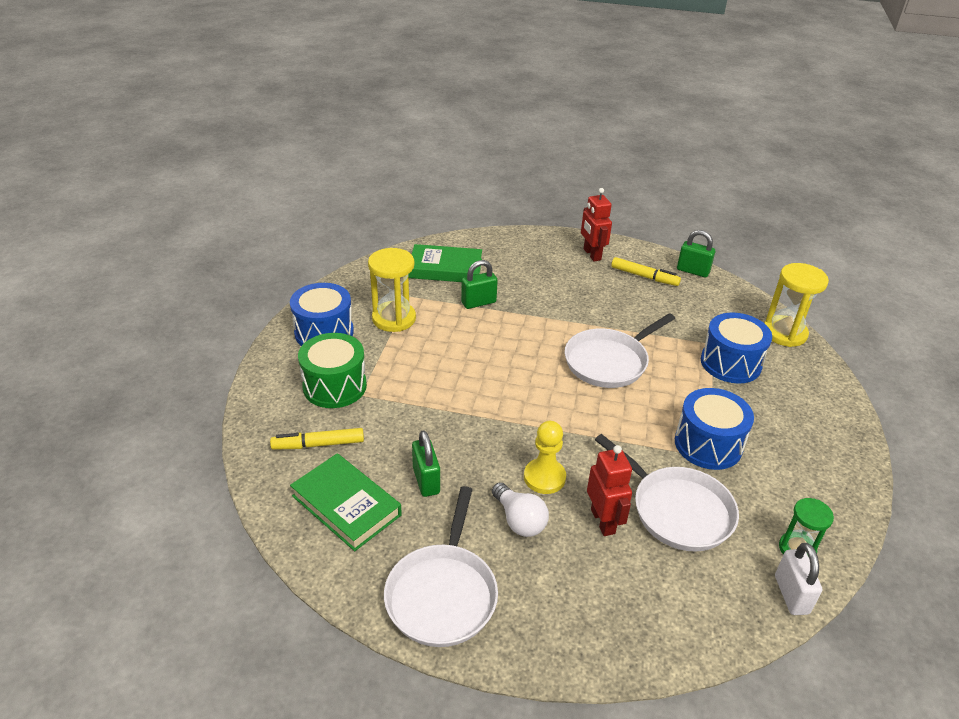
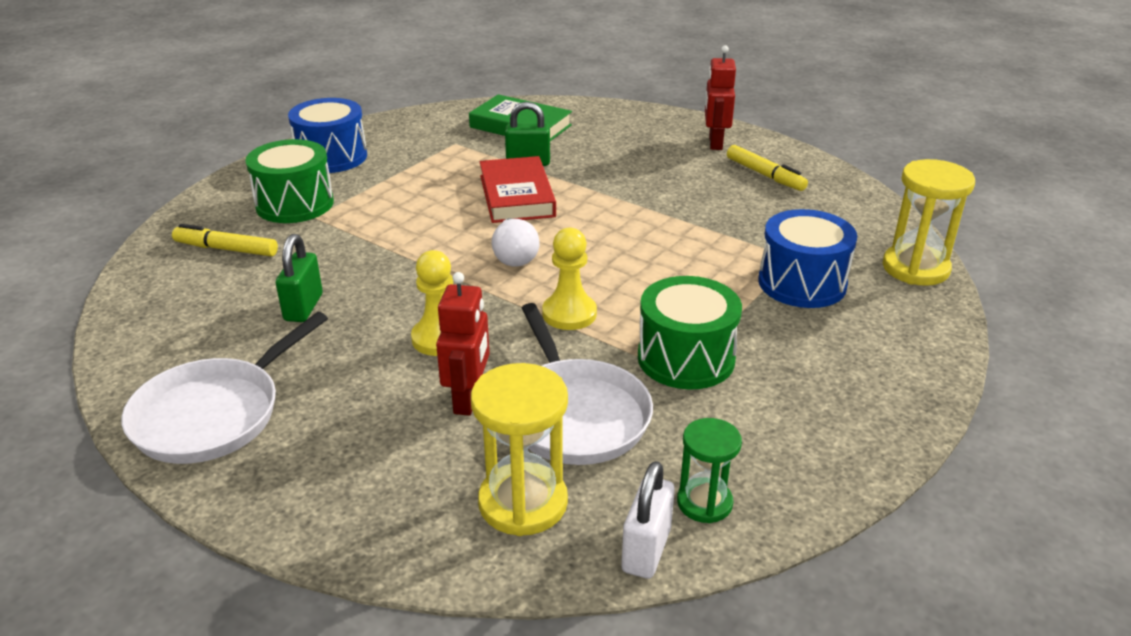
camera: 25 degrees right, 5 degrees down
green book [290,453,402,551] -> none
yellow hourglass [368,248,416,332] -> yellow hourglass moved to [471,363,568,536]
white light bulb [492,482,549,537] -> white light bulb moved to [492,218,540,267]
white pan [565,313,675,388] -> none
blue drum [675,388,754,470] -> green drum [638,276,742,390]
green padlock [677,230,715,277] -> none
none -> red book [480,156,556,223]
none -> yellow pawn [542,228,597,330]

